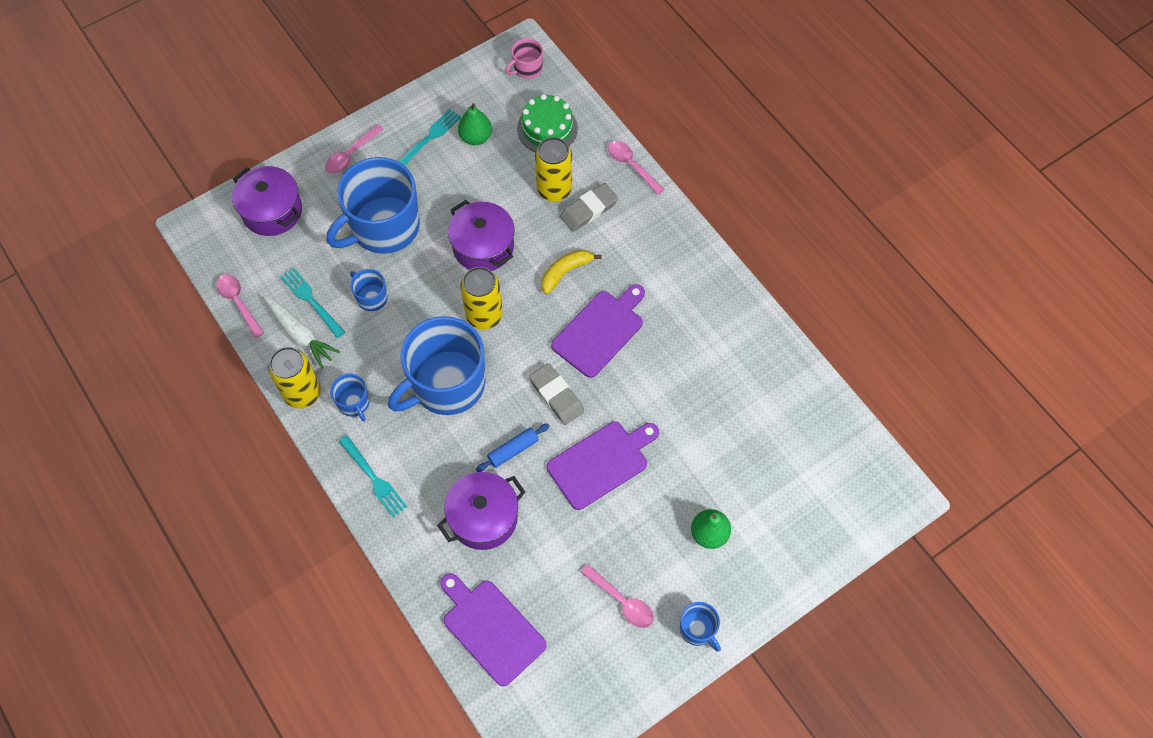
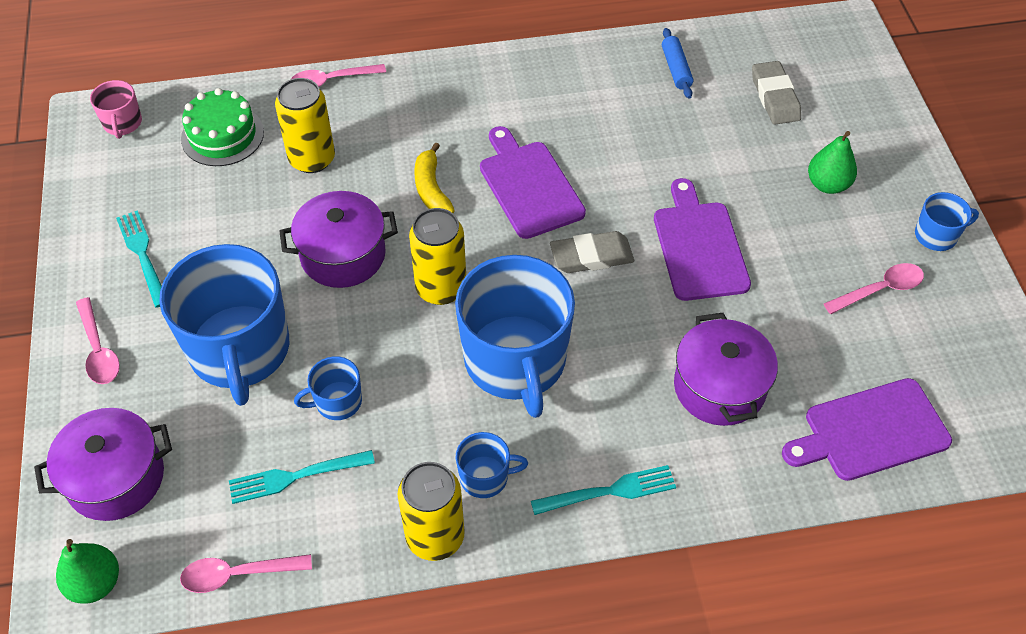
camera: 65 degrees left, 10 degrees down
white carrot [264,297,340,368] -> none
green pear [458,103,492,145] -> green pear moved to [56,539,119,604]
blue rolling pin [476,424,550,472] -> blue rolling pin moved to [662,28,693,99]
grey eraser [560,183,618,232] -> grey eraser moved to [752,61,801,125]

